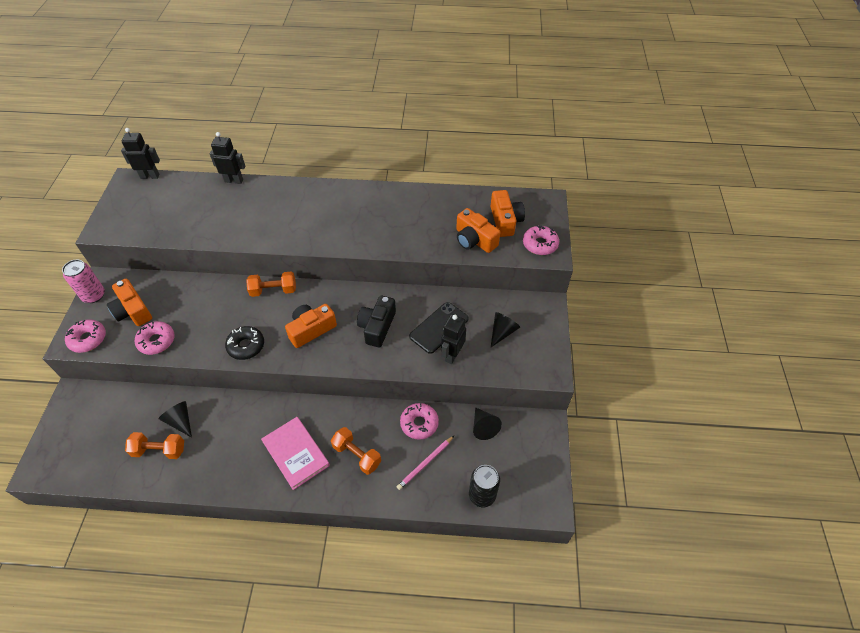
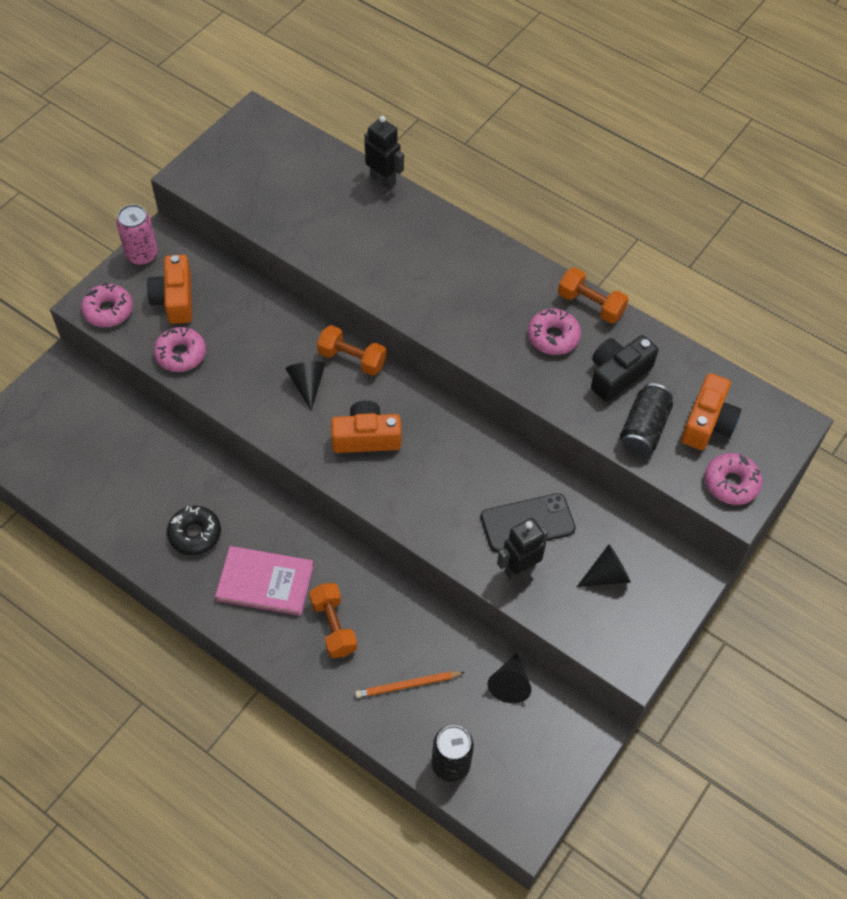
camera: 30 degrees right, 5 degrees up
black robot [121,128,160,179] -> none
orange dumbbell [125,432,184,459] -> orange dumbbell moved to [558,267,629,323]
black cone [159,401,192,438] -> black cone moved to [285,362,326,411]
black donut [225,326,264,360] -> black donut moved to [167,506,221,555]
pink book [261,417,330,490] -> pink book turned 75 degrees counterclockwise [215,546,314,616]
black camera [357,296,396,347] -> black camera moved to [591,335,658,402]
pink pencil [397,436,454,490] -> orange pencil [355,671,465,698]
pink donut [400,403,439,440] -> pink donut moved to [528,309,581,355]
orange camera [456,208,500,253] -> black can [620,383,673,456]

